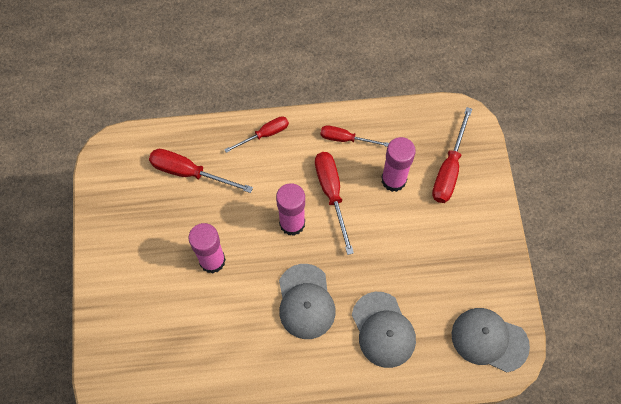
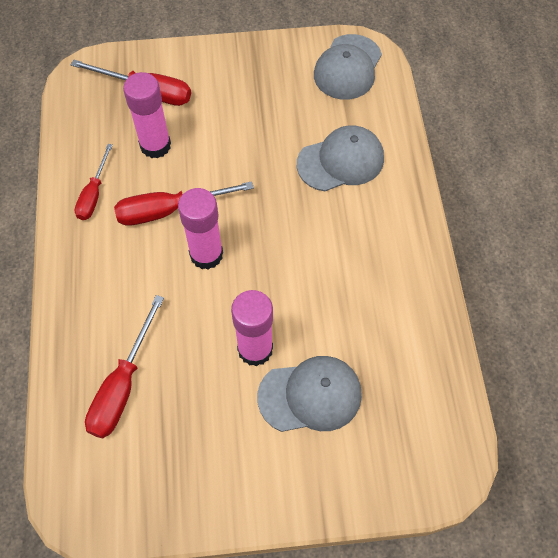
camera: 90 degrees left, 5 degrees down
red screwdriver [224,116,289,153] -> none
grey cap [279,264,336,339] -> grey cap moved to [257,356,362,432]

